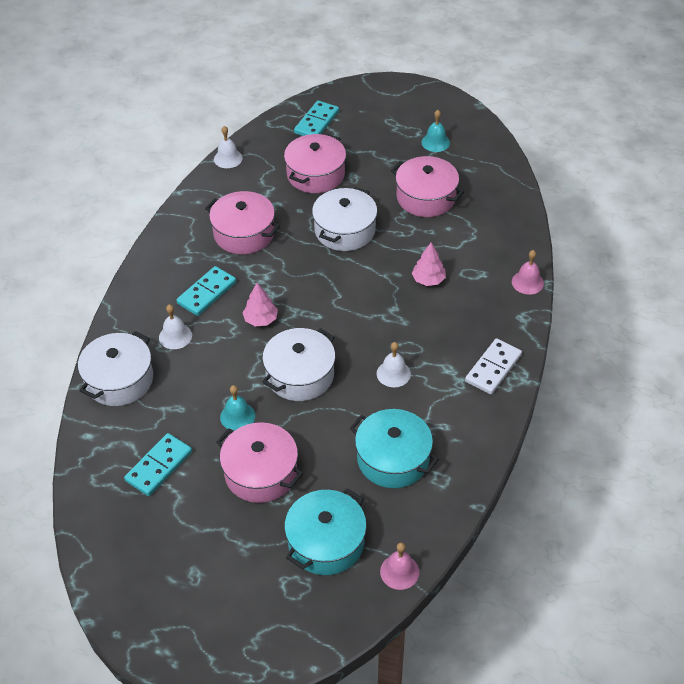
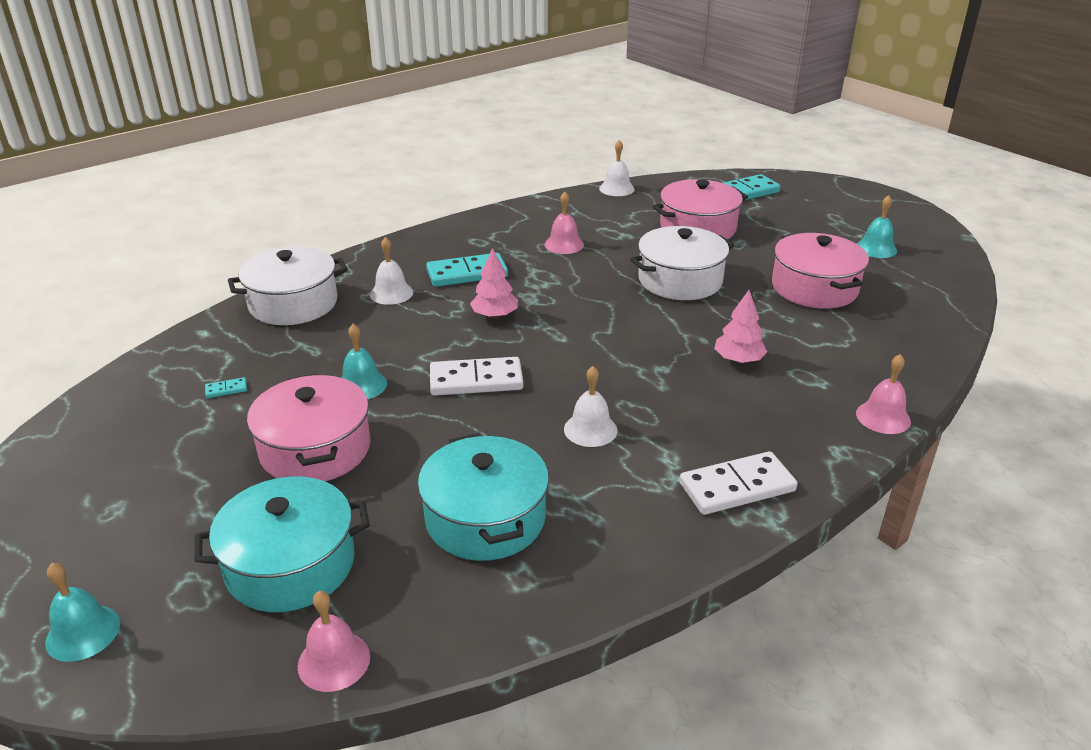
camera: 35 degrees right, 15 degrees down
turquoise domino [124,433,192,496] -> turquoise domino [205,377,247,398], size x0.43
pink pot [205,191,280,254] -> pink bell [545,192,584,254]
white pot [262,328,335,401] -> white domino [430,357,523,396]
none -> turquoise bell [45,563,120,662]

